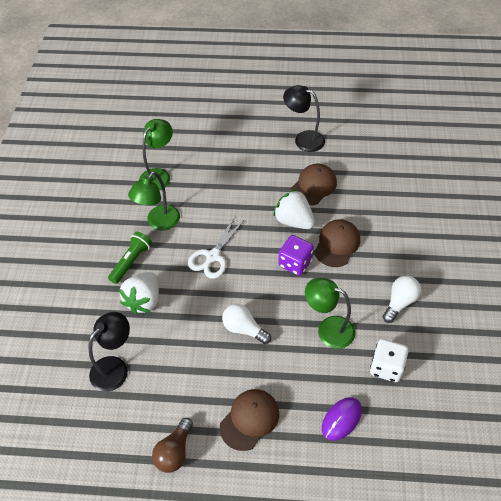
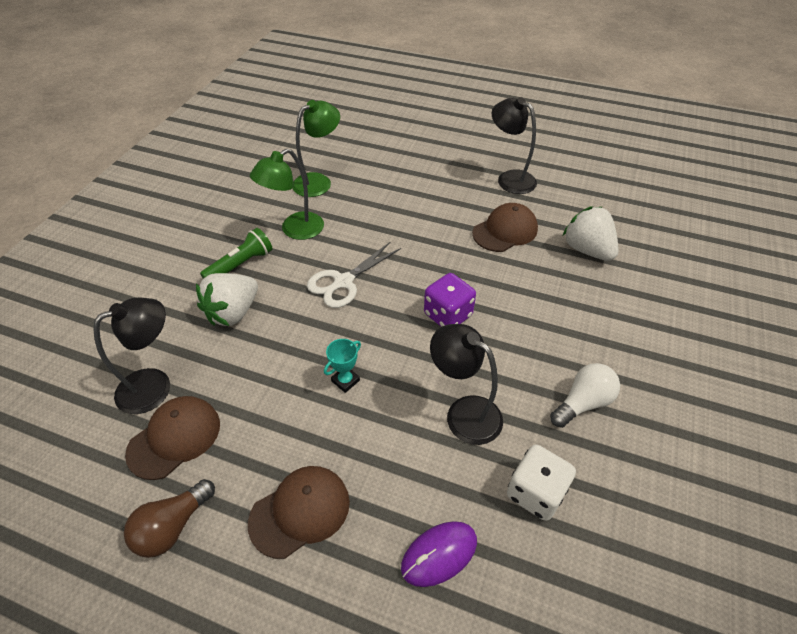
camera: 15 degrees right, 5 degrees down
white light bulb [222,304,271,344] -> turquoise trophy [324,339,361,393]
white strawberry [273,189,315,229] -> white strawberry moved to [563,206,619,261]
green lamp [305,278,355,349] -> black lamp [430,324,503,445]
brown cap [314,219,360,267] -> brown cap moved to [125,396,220,480]

